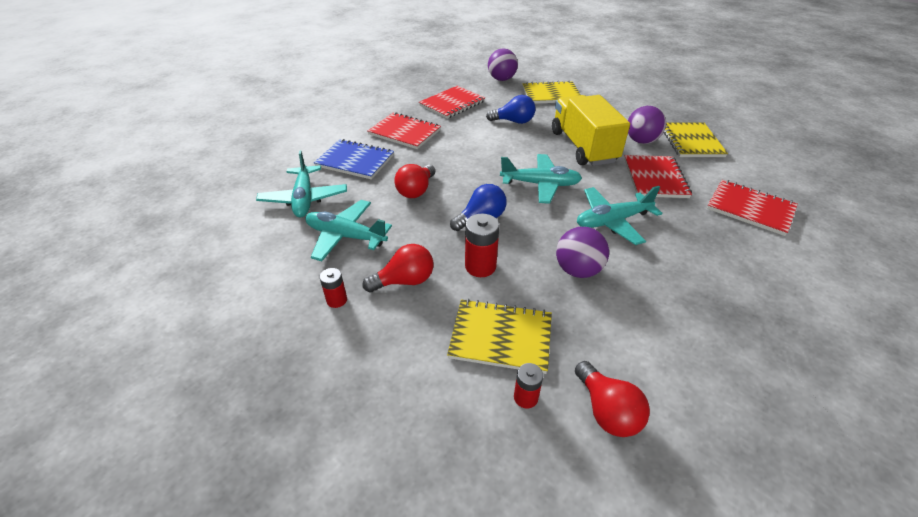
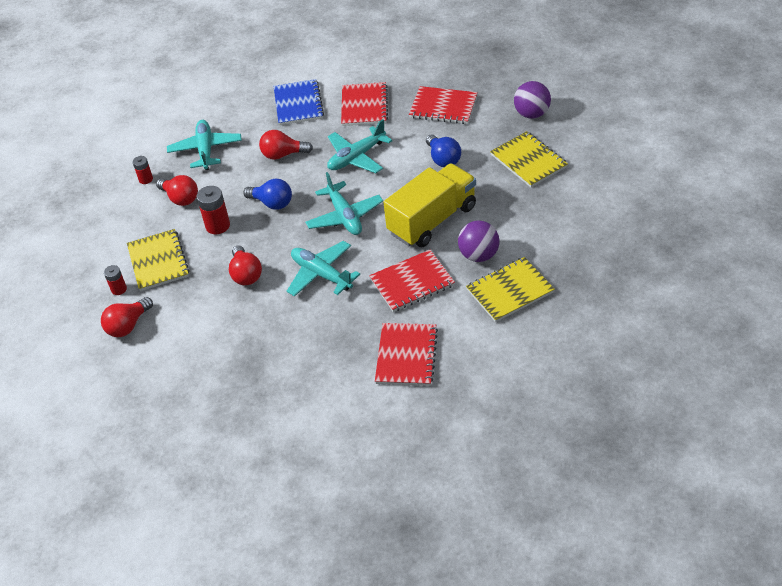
camera: 65 degrees right, 5 degrees up
turquoise plane [256,150,347,217] -> turquoise plane moved to [327,119,392,173]
purple ball [556,227,609,278] -> red light bulb [229,245,262,285]

